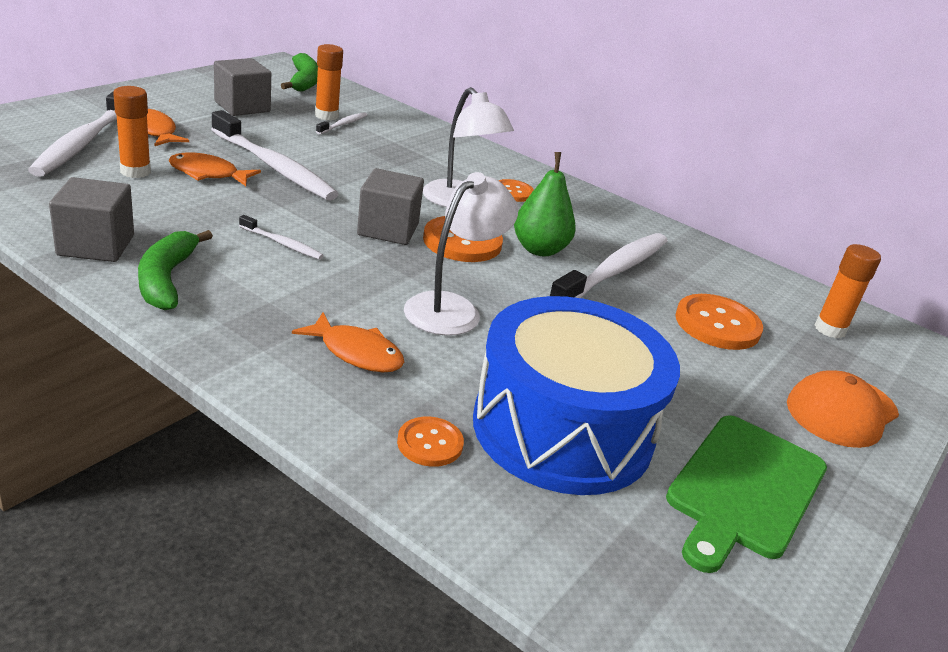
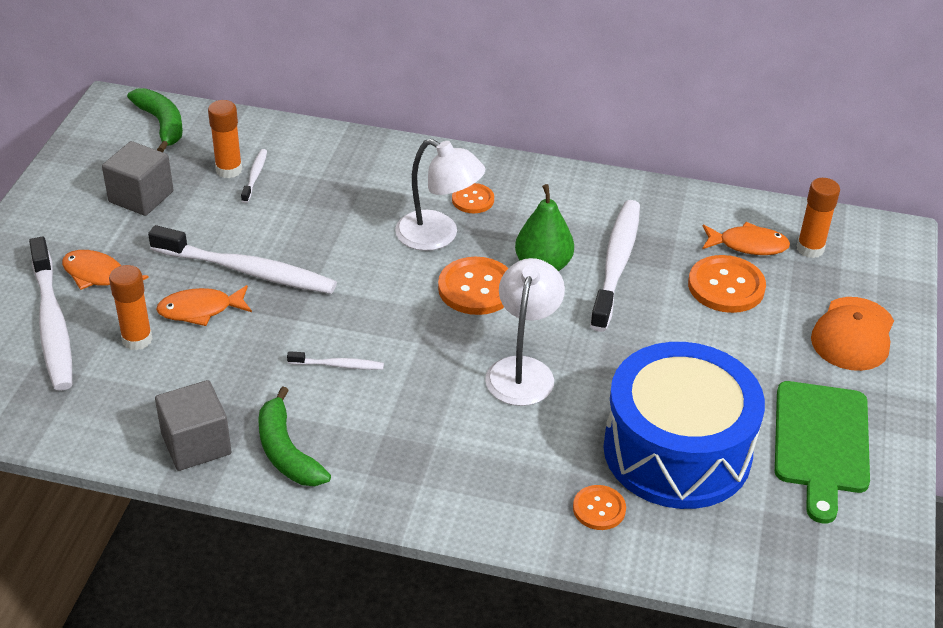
camera: 20 degrees left, 10 degrees up
orange fish [292,312,404,372] -> orange fish moved to [702,222,790,255]
grey cube [357,168,424,245] -> none

